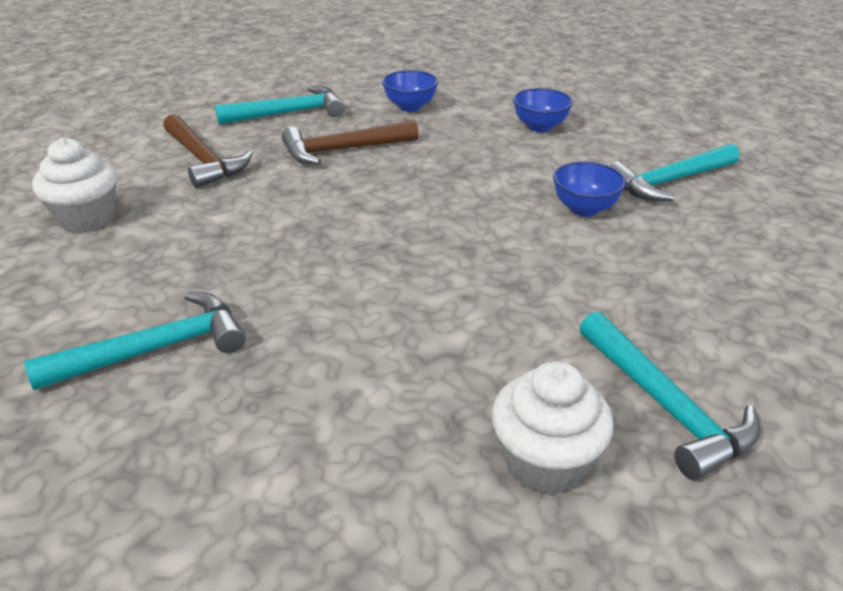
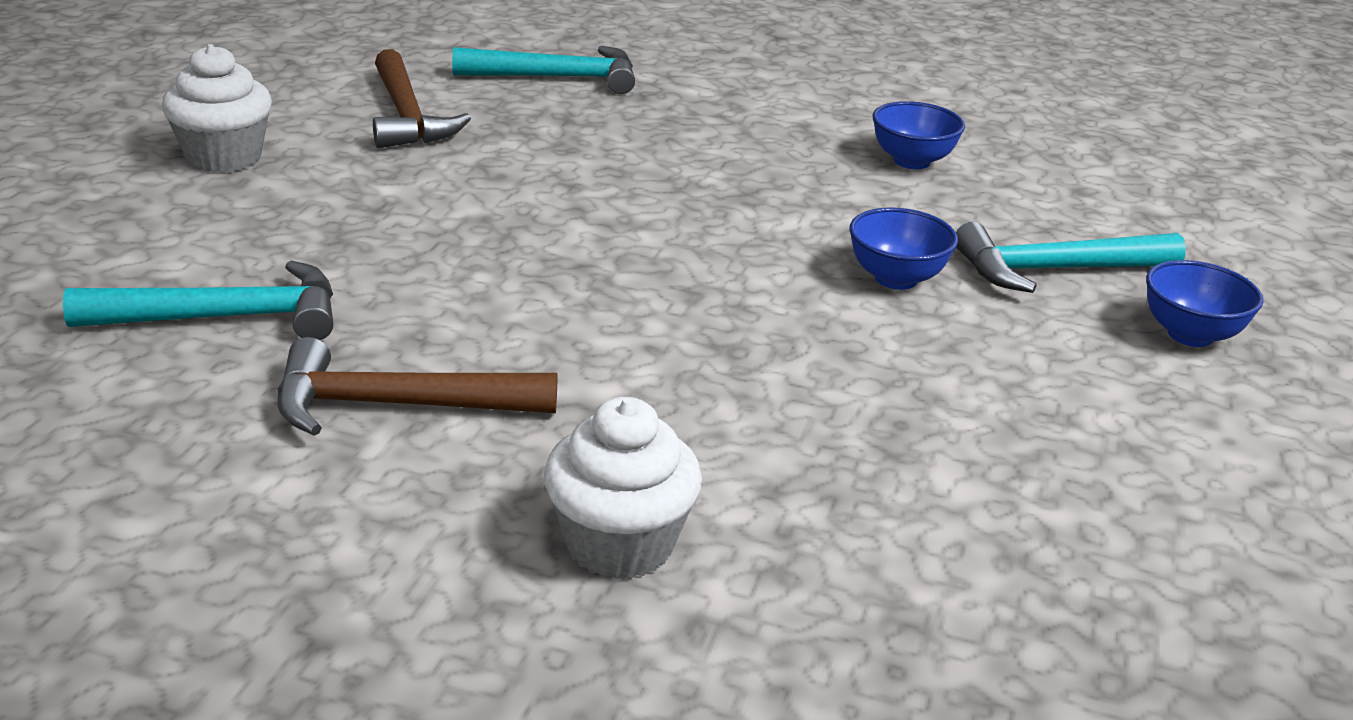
camera: 15 degrees right, 5 degrees down
brown hammer [282,120,419,165] -> brown hammer moved to [277,337,557,435]
blue bowl [382,70,438,112] -> blue bowl moved to [1146,260,1263,347]
turquoise hammer [580,311,761,480] -> none

